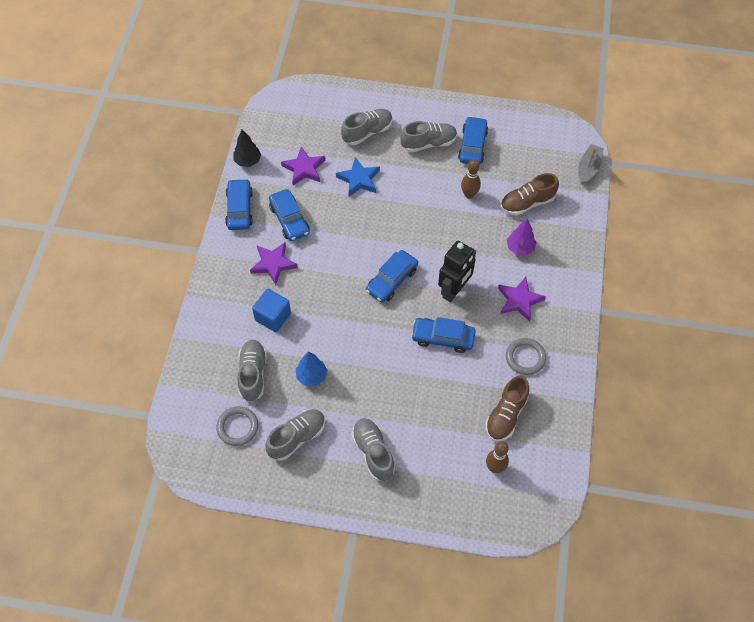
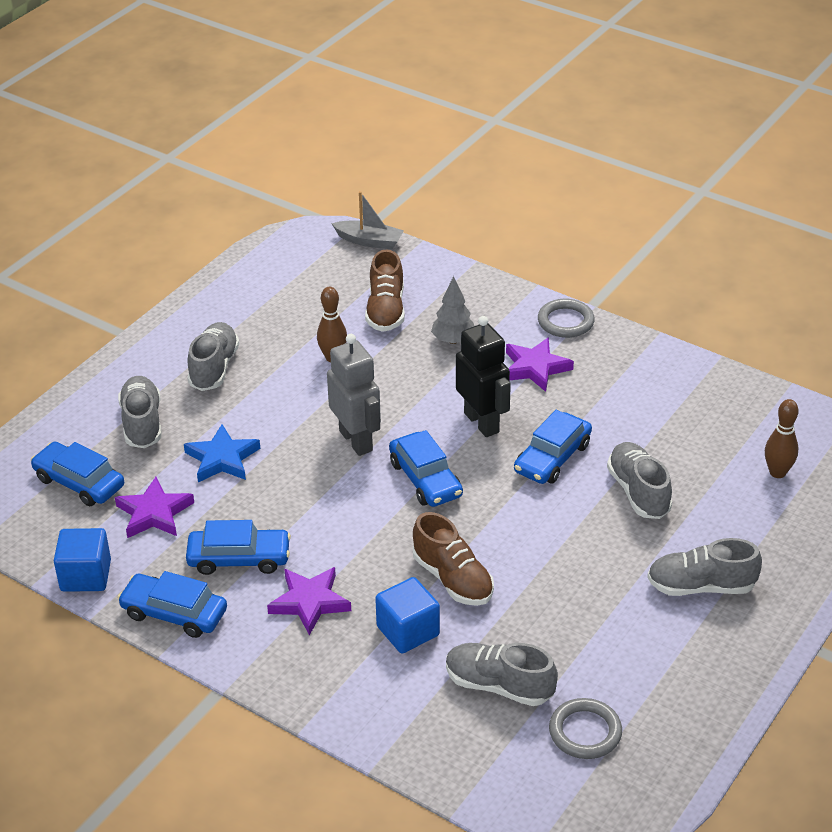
camera: 65 degrees left, 20 degrees down
black tree [233,130,261,167] -> blue cube [54,528,111,592]
grey shoe [265,409,325,461] -> grey shoe moved to [607,442,672,519]
blue tree [296,351,327,386] -> none
blue car [458,116,488,164] -> blue car moved to [31,442,124,506]
brown shoe [485,376,529,441] -> brown shoe moved to [413,512,494,606]
grey ring [506,338,546,375] -> grey ring moved to [538,299,595,338]
purple tree [507,218,536,255] -> grey tree [431,276,474,344]
grey boat [578,144,604,184] -> grey boat turned 150 degrees clockwise [331,191,404,249]
none -> grey robot [327,334,381,456]

